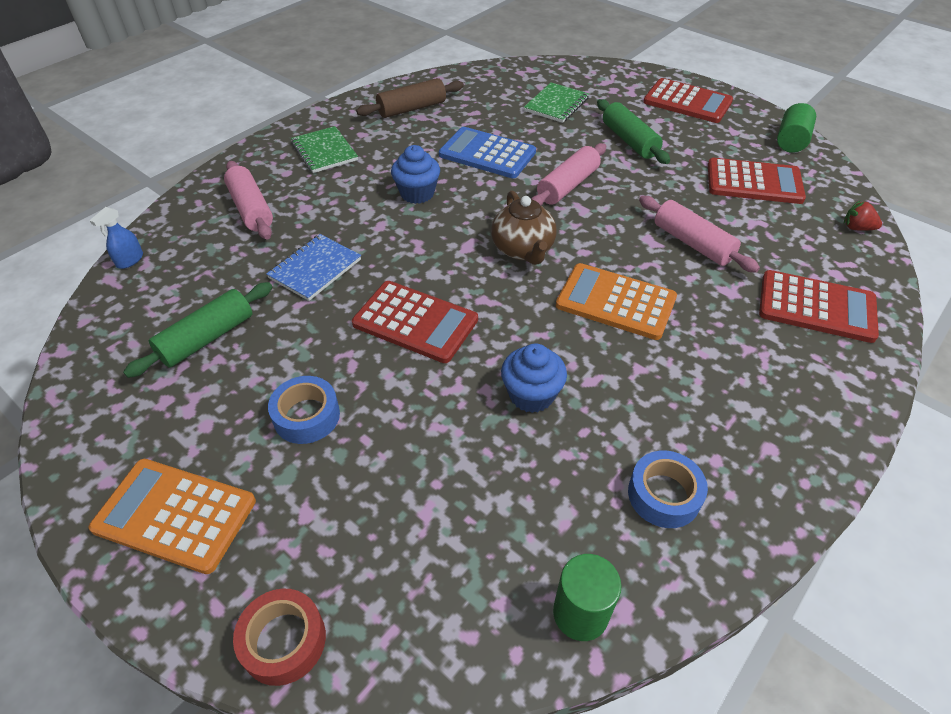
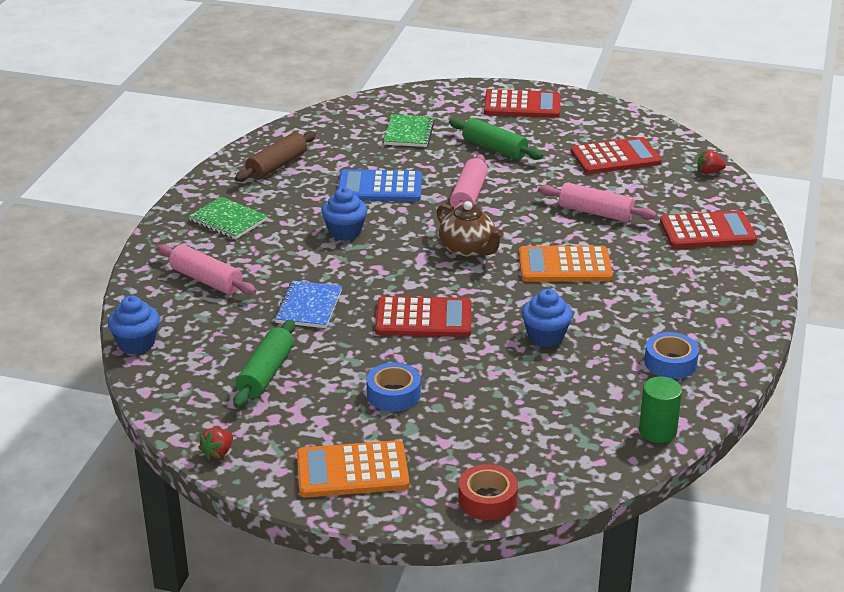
camera: 25 degrees left, 15 degrees down
blue spray bottle [89,207,143,269] -> blue cupcake [108,296,160,354]
green cylinder [777,103,816,153] -> none
none -> red strawberry [198,428,233,460]

